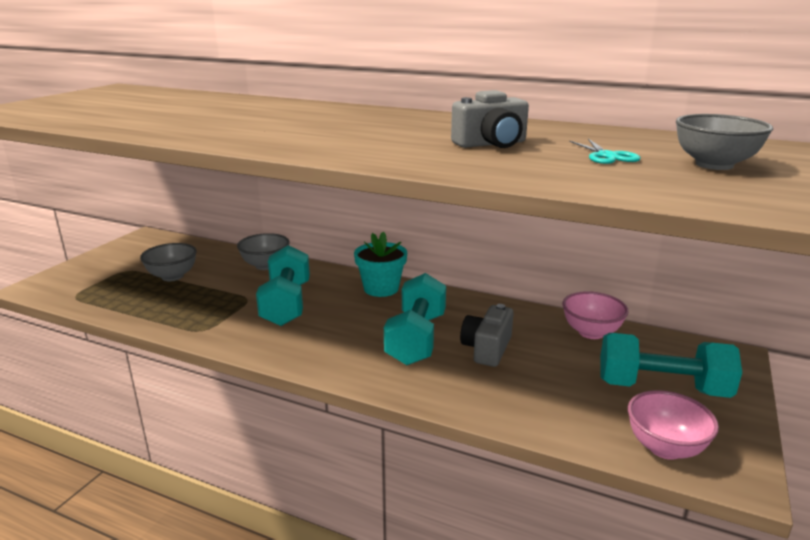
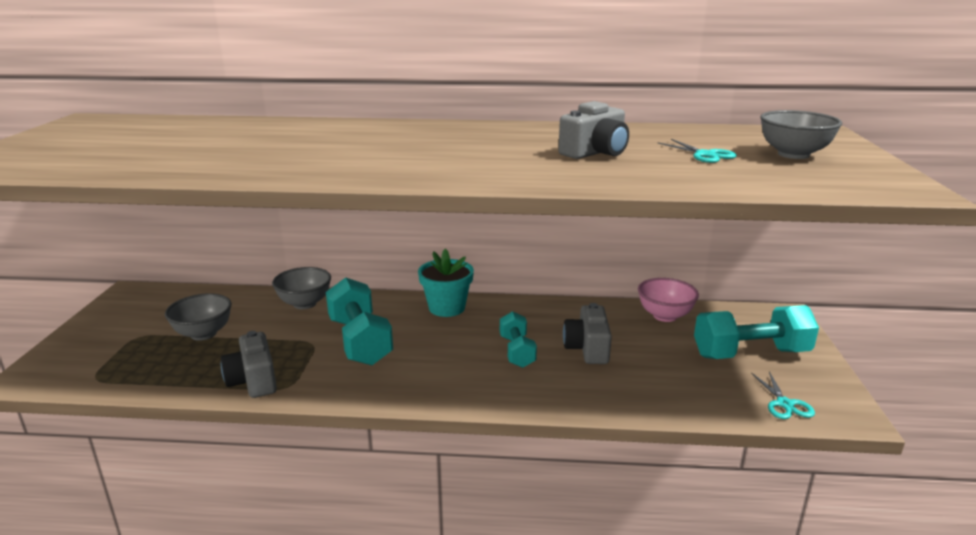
camera: 20 degrees left, 0 degrees up
turquoise dumbbell [384,273,446,365] -> turquoise dumbbell [500,311,537,368], size x0.59
pink bowl [628,390,719,460] -> turquoise scissors [751,371,815,419]
none -> grey camera [221,331,277,398]

